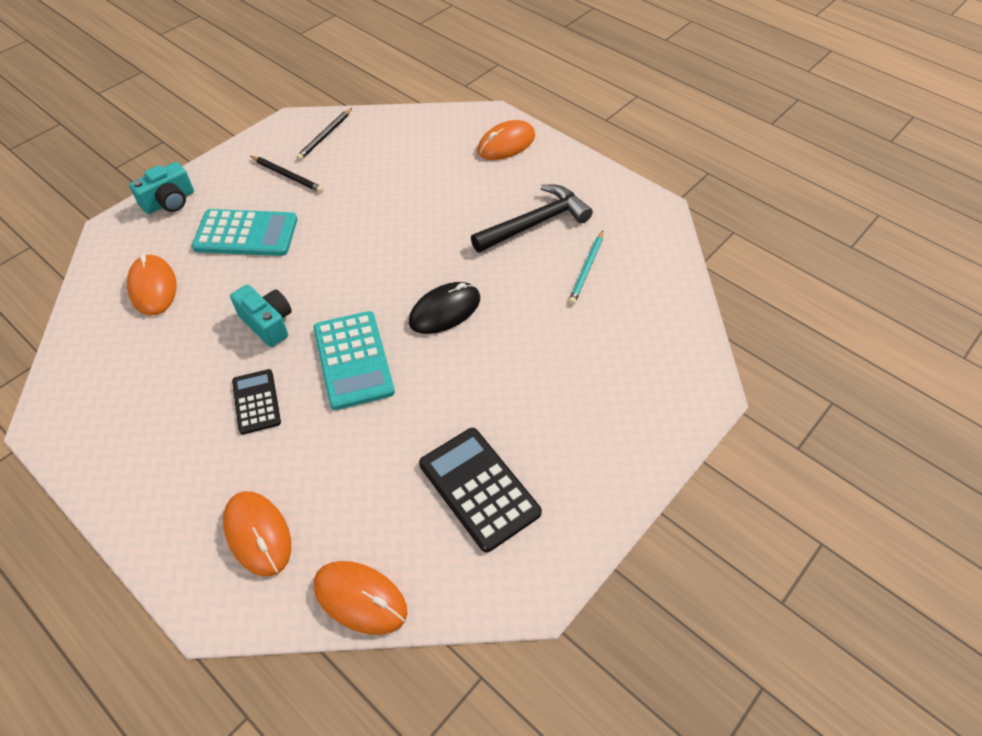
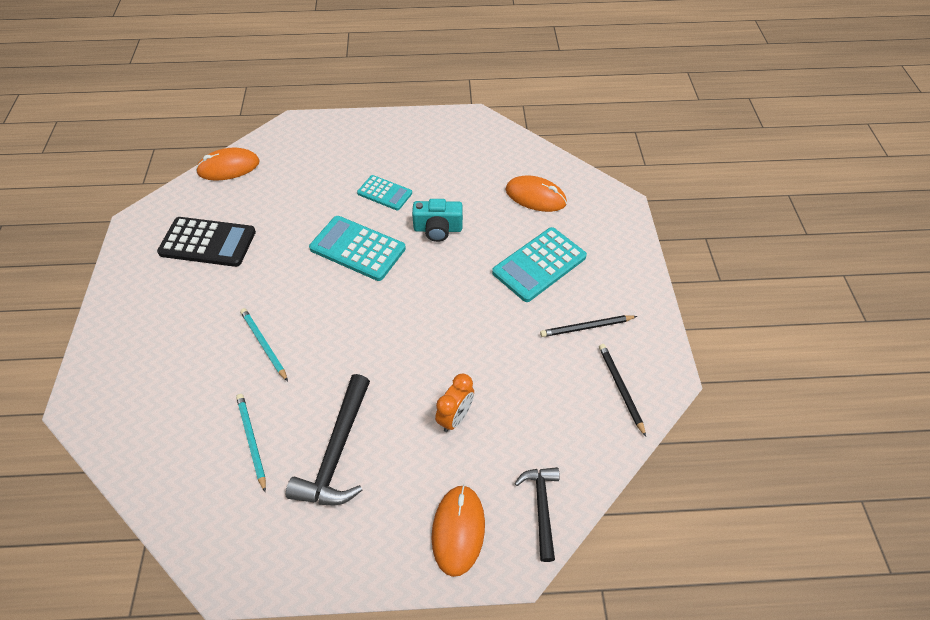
camera: 135 degrees right, 0 degrees up
turquoise camera [129,162,194,214] -> none
orange mouse [223,491,291,576] -> none
black calculator [232,369,281,435] -> turquoise calculator [357,175,412,210]
black mouse [409,282,480,334] -> none
none -> turquoise pencil [240,308,288,381]
none -> orange clock [435,374,474,432]
none -> black hammer [515,467,560,562]

